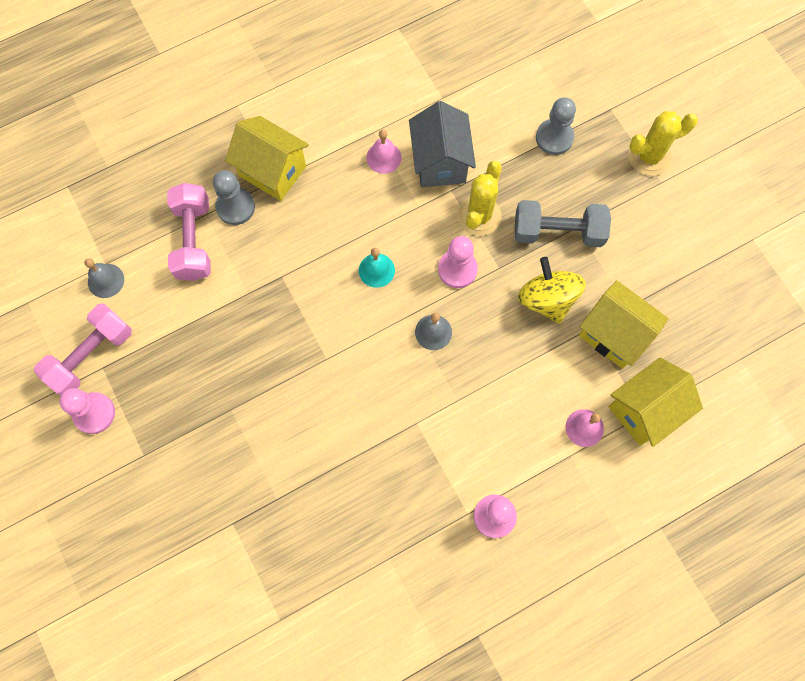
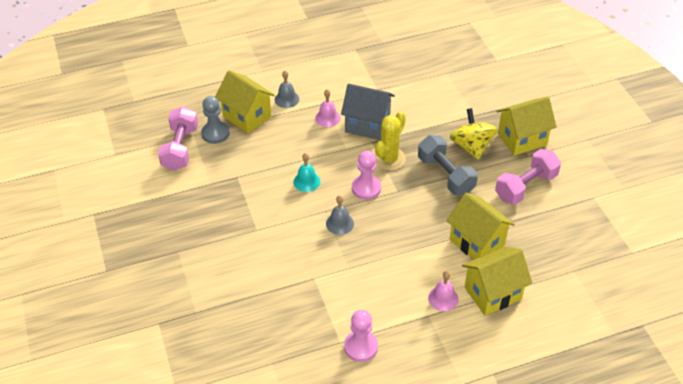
camera: 10 degrees right, 25 degrees down
pink dumbbell [34,303,132,396] -> pink dumbbell moved to [495,149,561,205]
pink pawn [59,388,115,434] -> none
grey bell [85,259,124,298] -> grey bell moved to [275,71,299,108]
grey house [409,101,476,188] -> grey house turned 75 degrees counterclockwise [341,84,395,140]
grey dumbbell [514,200,611,247] -> grey dumbbell turned 45 degrees clockwise [418,135,478,195]
yellow spinning top [518,257,586,324] -> yellow spinning top moved to [450,108,498,160]
grey pawn [536,97,576,155] -> none
yellow cactus [629,111,698,176] -> yellow house [497,97,557,156]

